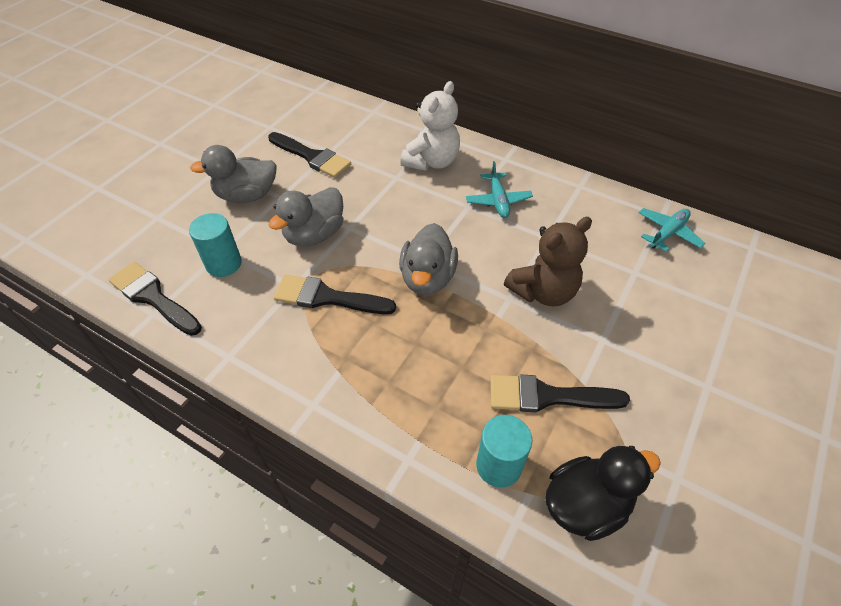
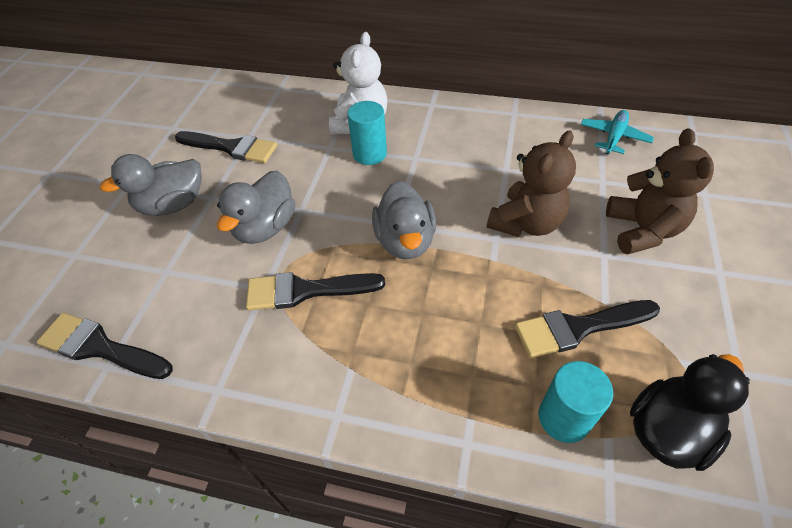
camera: 15 degrees left, 0 degrees up
turquoise cylinder [189,213,242,277] -> turquoise cylinder moved to [347,101,387,165]
turquoise plane [466,161,533,218] -> none
none -> brown teddy bear [606,128,714,255]

